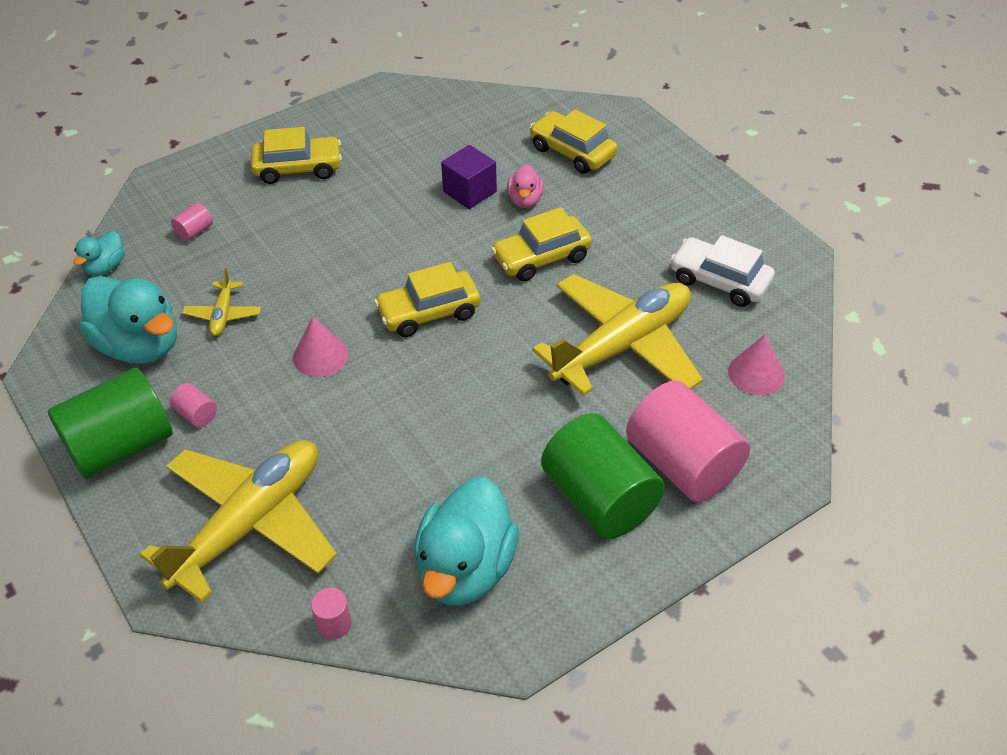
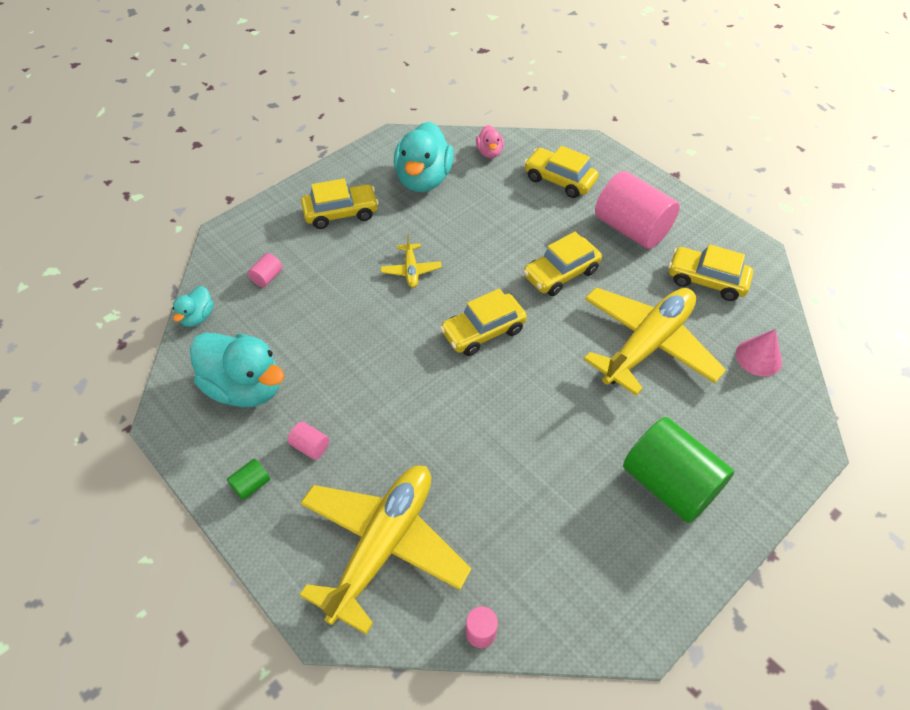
camera: 10 degrees left, 5 degrees up
green cylinder [48,368,173,479] -> green cylinder [227,459,270,500], size x0.40
yellow plane [182,268,261,336] -> yellow plane moved to [381,234,442,288]
pink cone [293,317,348,377] -> none
turquoise duck [414,477,519,606] -> turquoise duck moved to [394,121,454,192]
purple cube [441,145,497,209] -> none
pink duck [507,164,544,208] -> pink duck moved to [476,125,504,158]
pink cylinder [626,381,750,502] -> pink cylinder moved to [595,171,680,249]
white car [670,235,775,307] -> yellow car [668,244,753,301]

